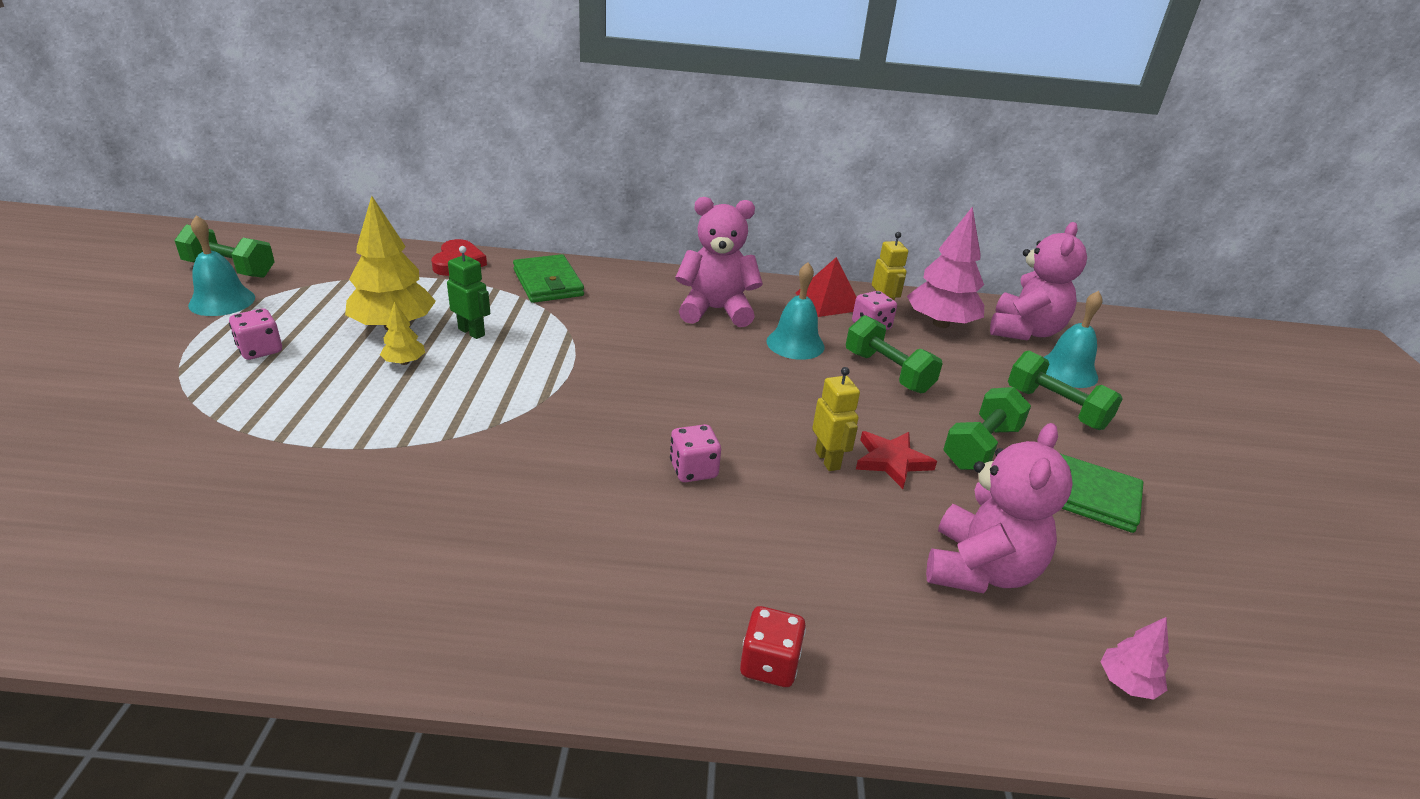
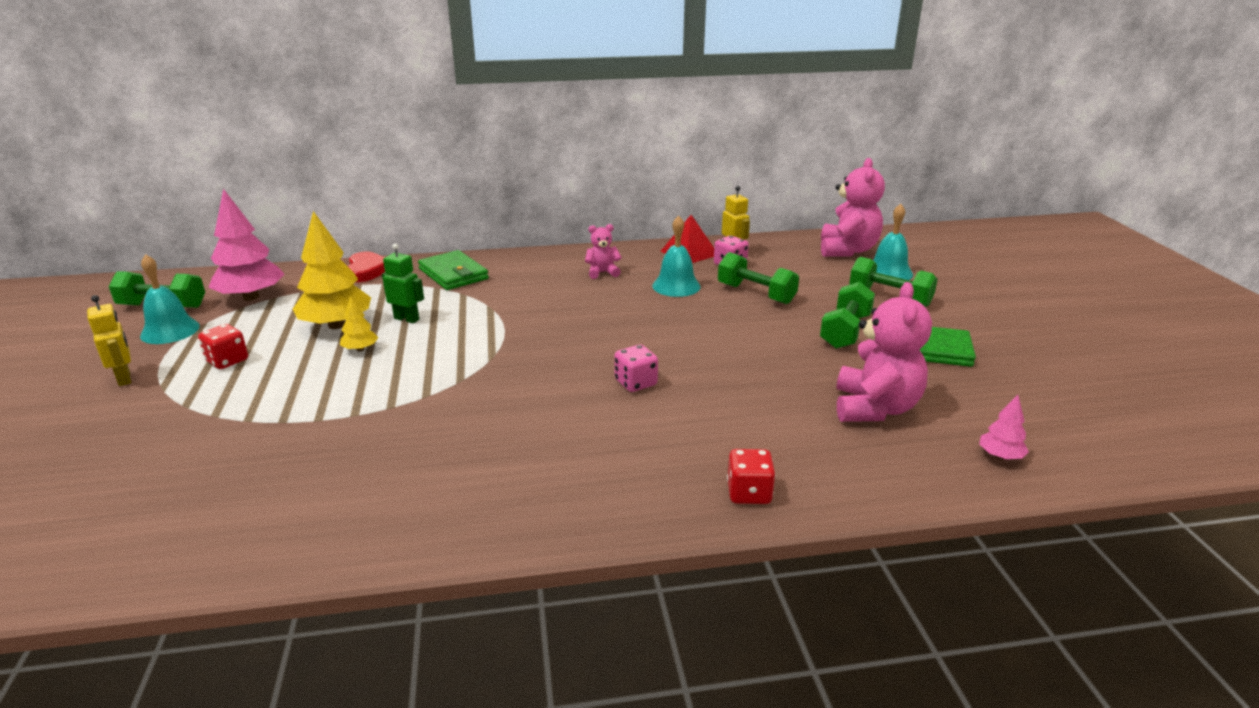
camera: 10 degrees left, 5 degrees down
pink dice [229,308,282,360] -> red dice [198,324,248,369]
pink teddy bear [675,197,763,327] -> pink teddy bear [585,224,622,279], size x0.52
yellow robot [812,367,860,471] -> yellow robot moved to [87,295,131,386]
red star [856,431,937,489] -> none
pink tree [907,206,984,328] -> pink tree moved to [208,189,285,301]

